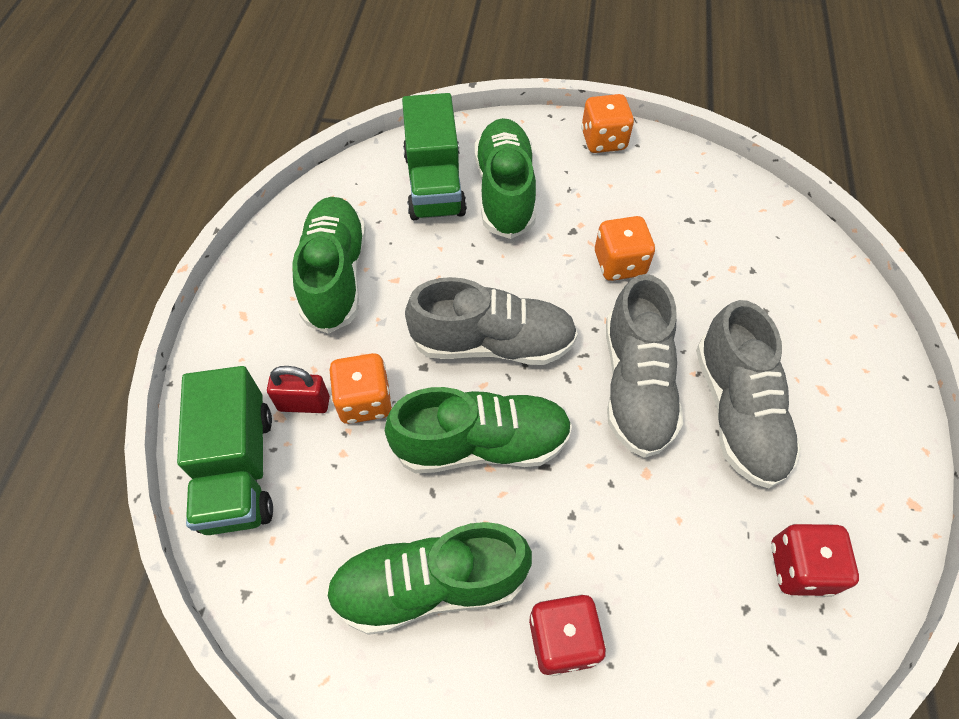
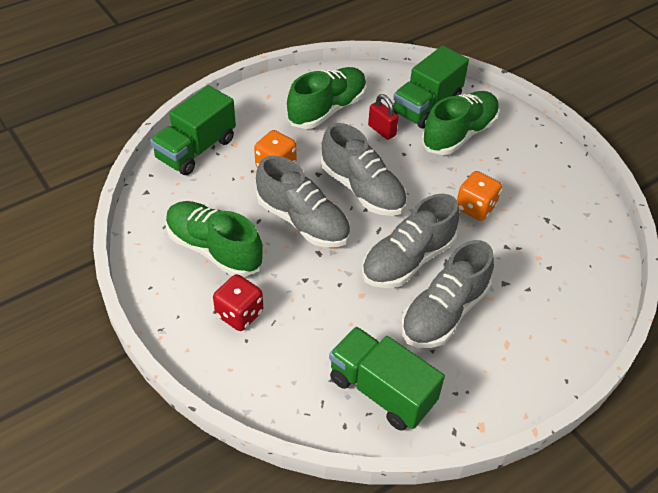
camera: 45 degrees right, 10 degrees down
red padlock [267,366,330,413] -> red padlock moved to [368,94,399,140]
green shoe [385,387,572,473] -> grey shoe [256,156,350,247]
orange dice [581,94,634,153] -> none
red dice [771,523,859,597] -> green truck [329,327,445,431]

